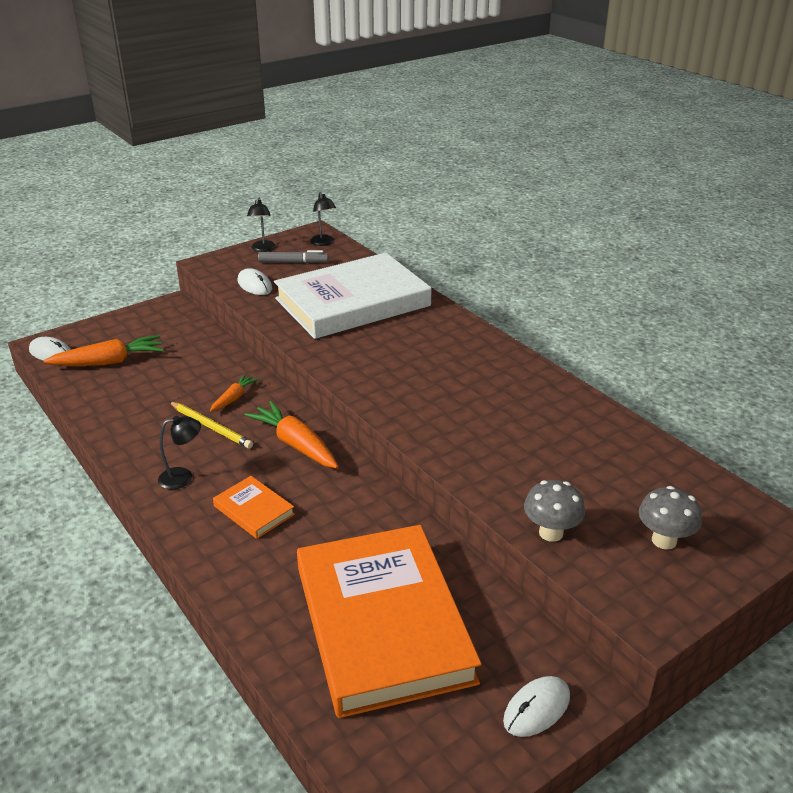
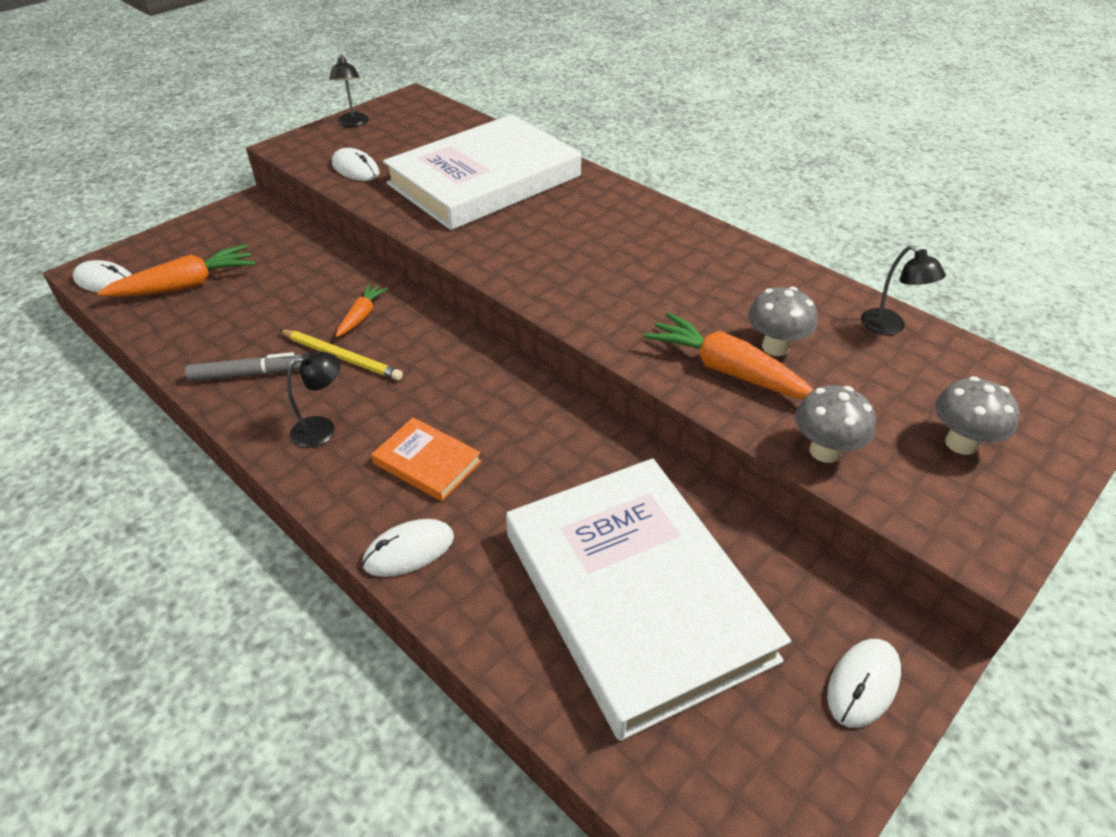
camera: 10 degrees left, 10 degrees up
orange carrot [245,401,338,468] -> orange carrot moved to [643,312,813,399]
grey marker [258,250,329,263] -> grey marker moved to [185,352,302,382]
orange book [297,525,482,718] -> white book [506,458,791,741]
black lamp [310,192,336,246] -> black lamp moved to [861,245,946,335]
none -> white mouse [362,519,454,577]
none -> grey mushroom [748,286,817,356]

